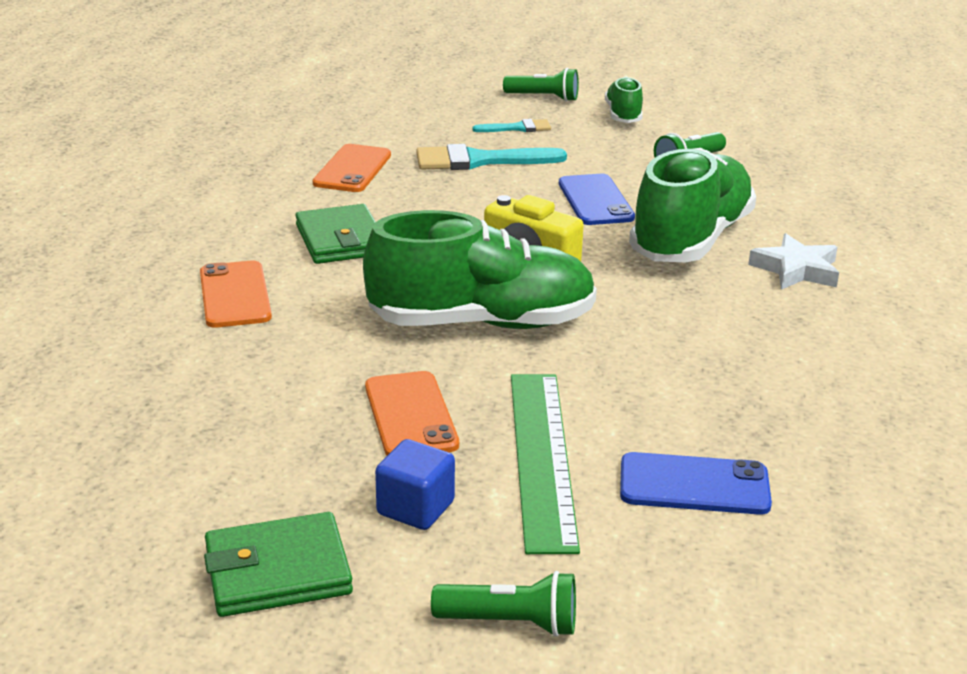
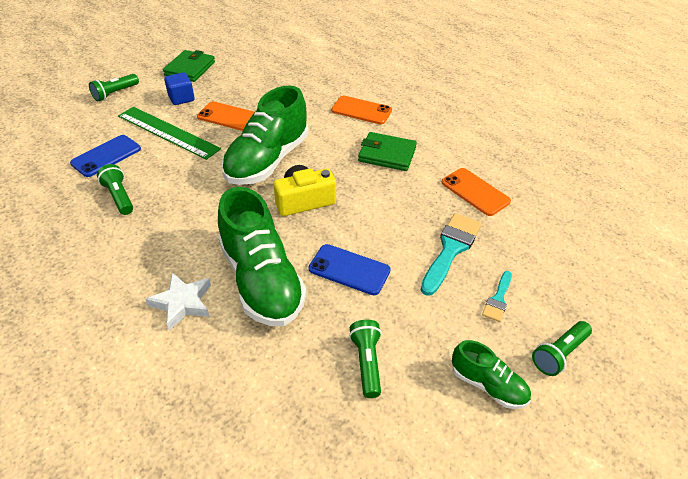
camera: 125 degrees right, 15 degrees up
none -> green flashlight [97,164,133,215]

